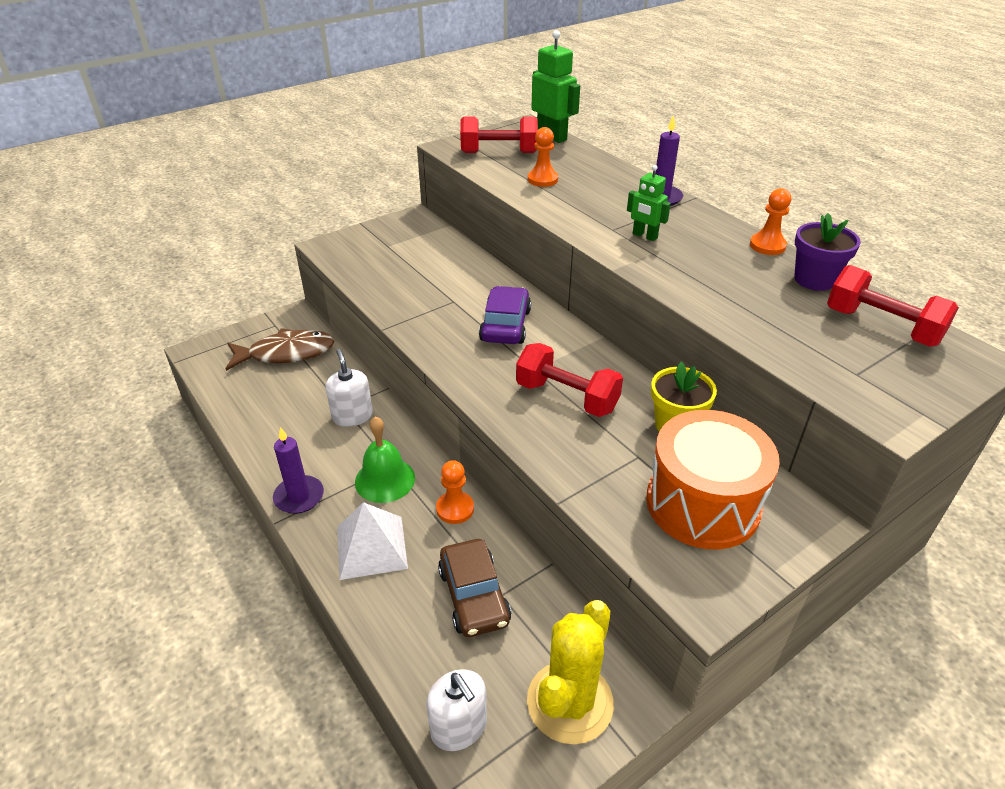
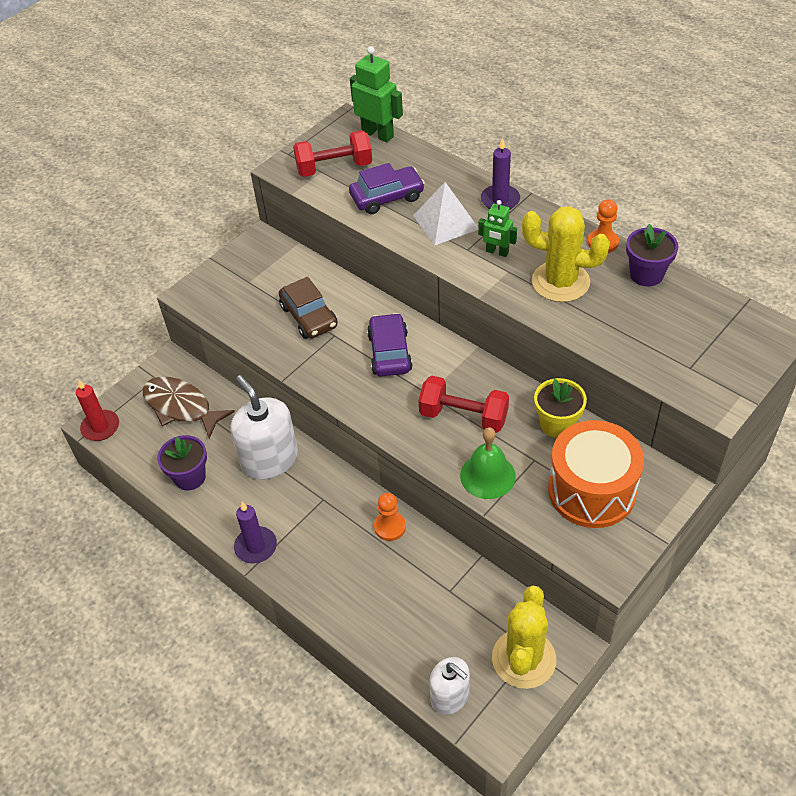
camera: 10 degrees left, 10 degrees up
brown fish [225,328,335,371] -> brown fish turned 120 degrees counterclockwise [143,377,235,439]
white soap dispenser [326,349,373,427] -> white soap dispenser [230,375,298,480], size x1.62
white pyramid [337,502,408,580] -> white pyramid moved to [413,182,478,245]
green bell [355,416,415,503] -> green bell moved to [460,427,516,499]
brown car [438,539,511,637] -> brown car moved to [279,277,337,339]
orange pawn [528,127,558,187] -> purple car [349,163,425,214]
red dumbbell [827,265,959,347] -> none
none -> red candle [76,380,119,441]
none -> purple flower pot [157,435,207,490]
none -> yellow cactus [522,206,610,302]

